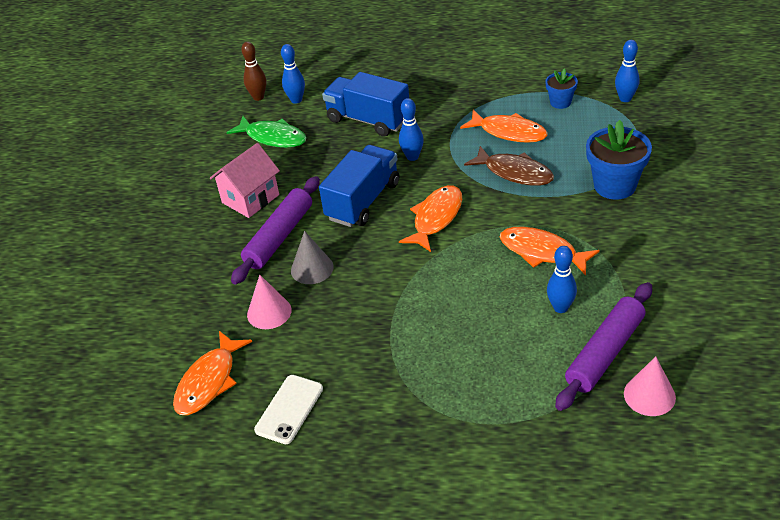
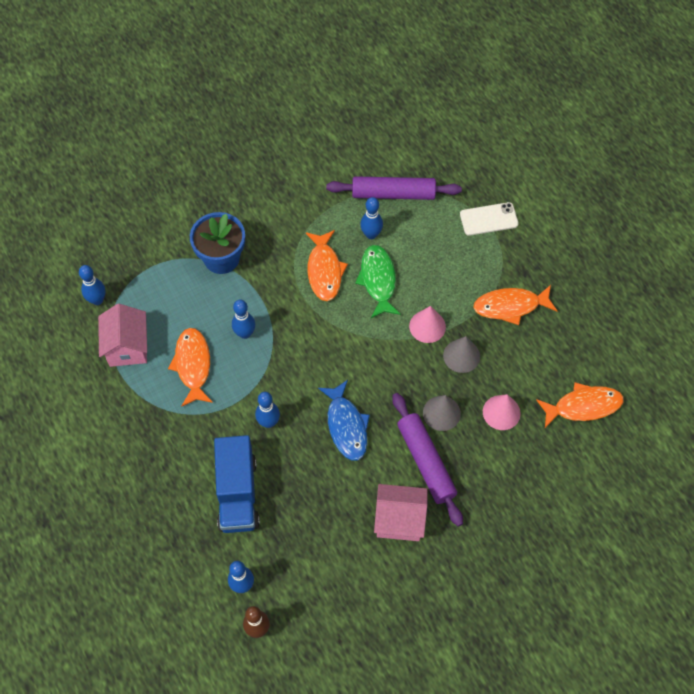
camera: 130 degrees left, 20 degrees up
green fish [226,116,307,148] -> green fish moved to [355,245,401,318]
purple rolling pin [231,176,320,285] -> purple rolling pin turned 75 degrees clockwise [393,393,463,527]
white phone [254,375,323,444] -> white phone moved to [460,202,519,236]
blue truck [319,145,399,227] -> blue fish [318,380,370,461]
orange fish [399,185,462,252] -> orange fish moved to [473,285,557,325]
brown fish [464,146,554,186] -> blue bowling pin [232,300,255,339]
blue flower pot [545,68,578,109] -> pink house [98,304,147,367]
pink cone [624,356,676,416] -> pink cone moved to [409,306,446,343]
none -> grey cone [443,336,480,373]

